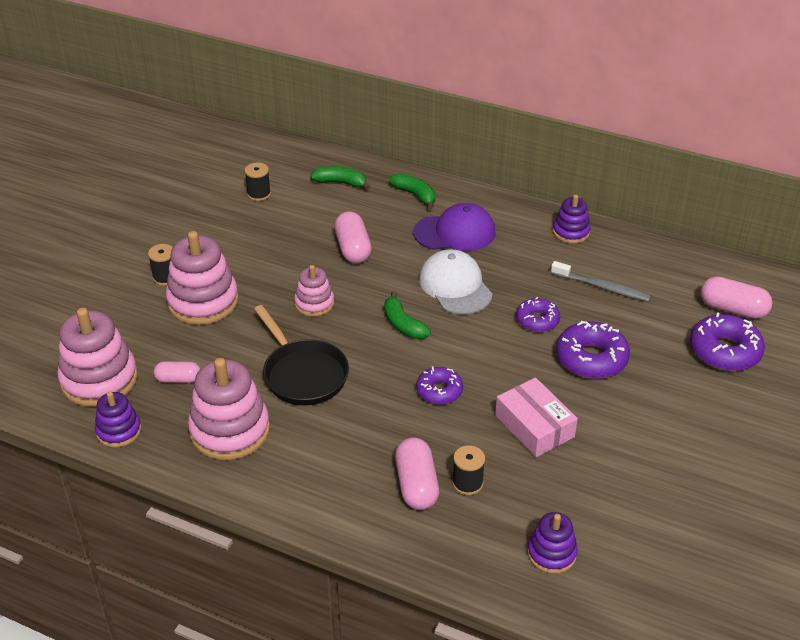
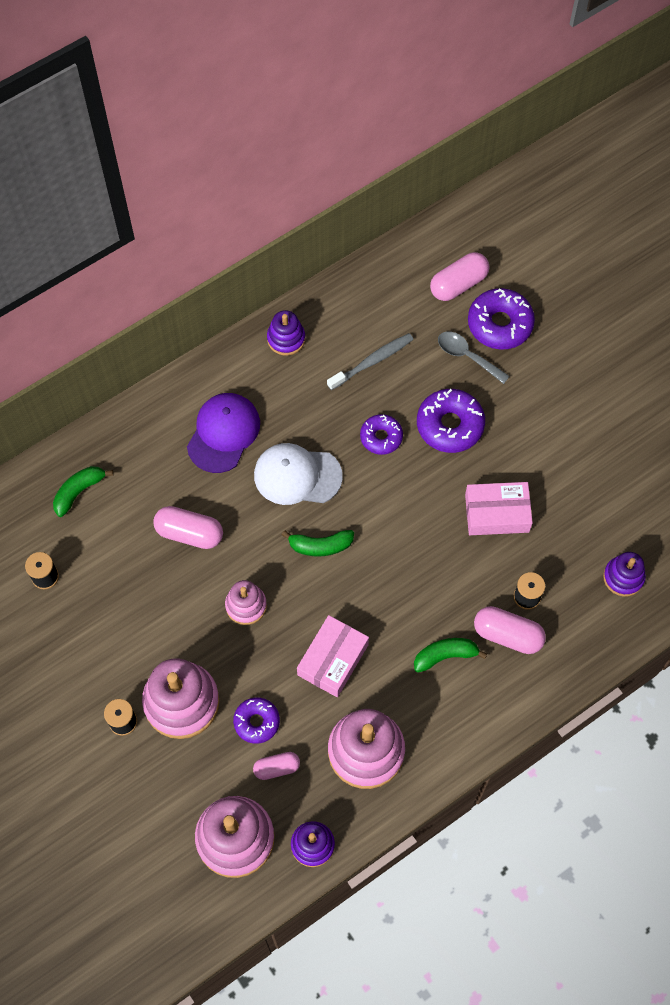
camera: 60 degrees left, 25 degrees up
pink capsule [154,361,200,383] -> pink capsule turned 45 degrees clockwise [253,752,300,780]
black pan [254,305,349,405] -> pink box [297,615,369,697]
green banana [389,173,435,209] -> green banana moved to [414,638,487,673]
purple donut [416,366,463,405] -> purple donut moved to [233,697,280,744]
none -> grey spoon [438,331,510,384]

